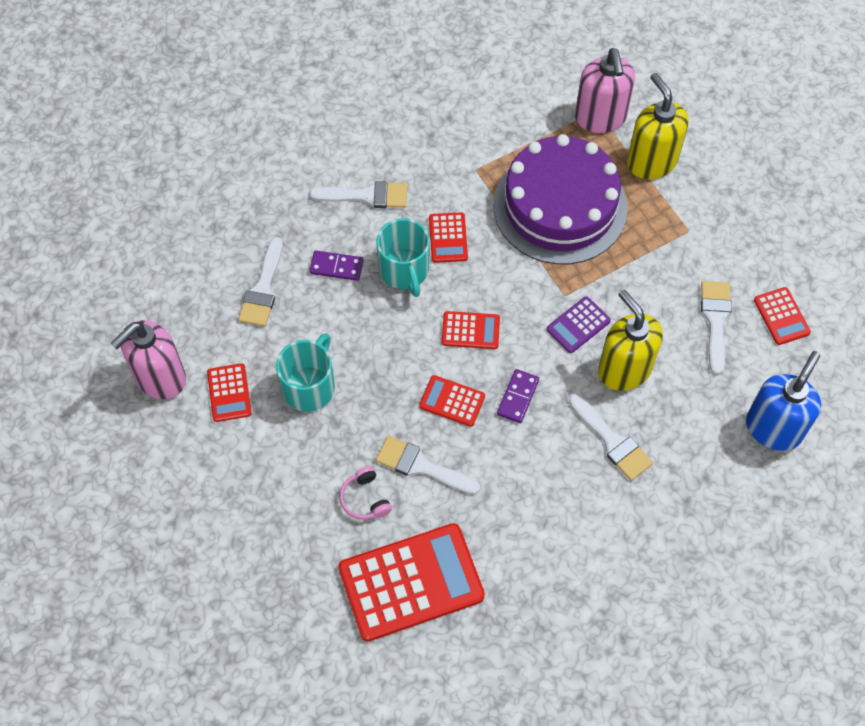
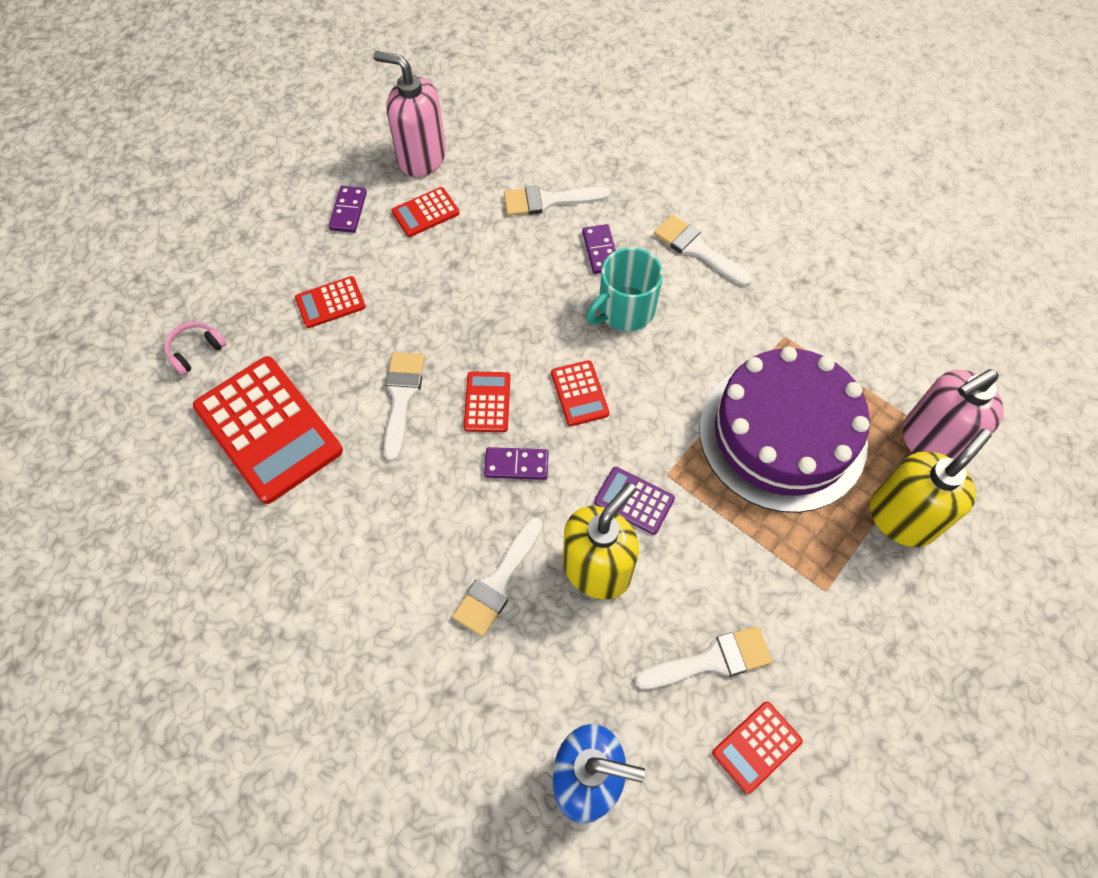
camera: 70 degrees right, 0 degrees up
turquoise mug [276,333,335,412] -> none
white brush [309,181,407,208] -> white brush turned 150 degrees clockwise [654,215,752,286]
pink headphones [340,466,392,520] -> pink headphones moved to [164,322,226,376]
red calculator [429,213,468,263] -> red calculator moved to [295,276,366,328]
none -> purple domino [329,186,367,233]

